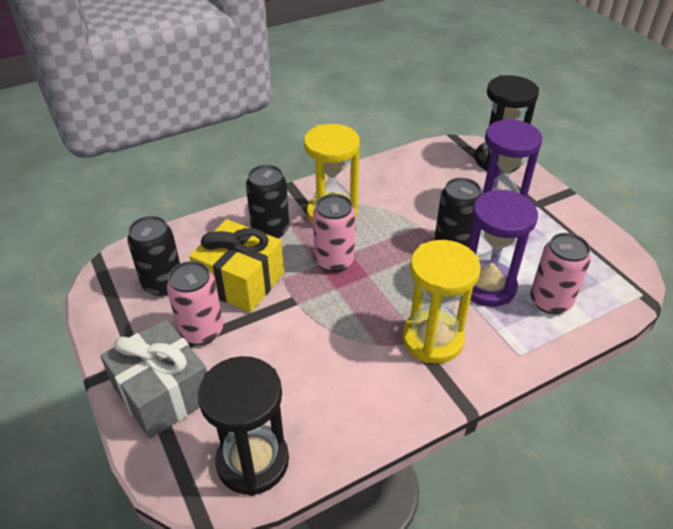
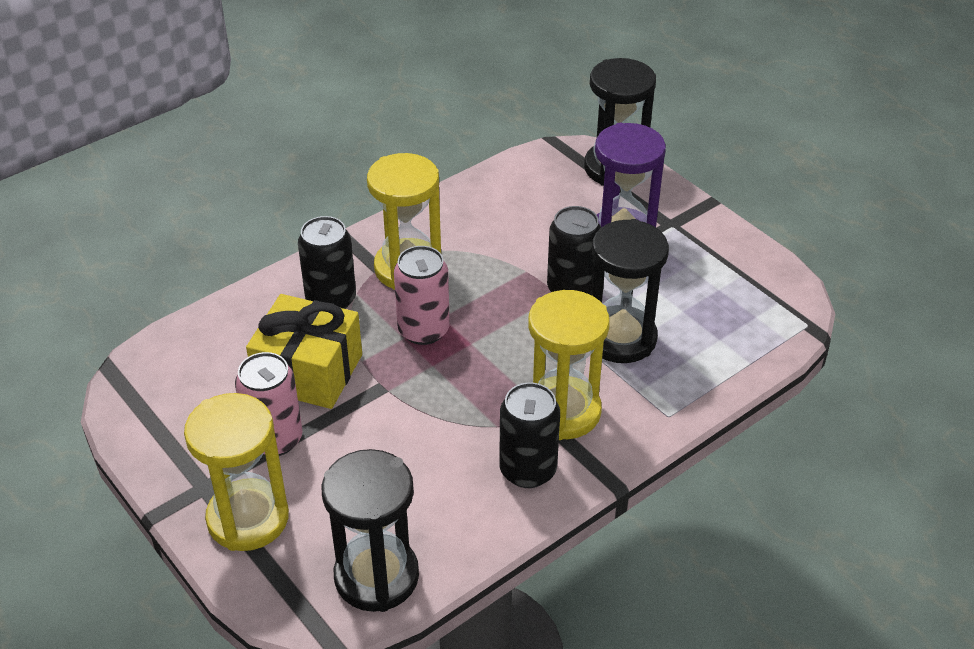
camera: 10 degrees left, 0 degrees up
grey gift [100,319,207,439] -> yellow hourglass [184,393,289,551]
black can [127,216,180,296] -> black can moved to [499,382,560,488]
purple hourglass [468,190,538,307] -> black hourglass [591,219,669,363]
pink can [530,233,591,314] -> none

